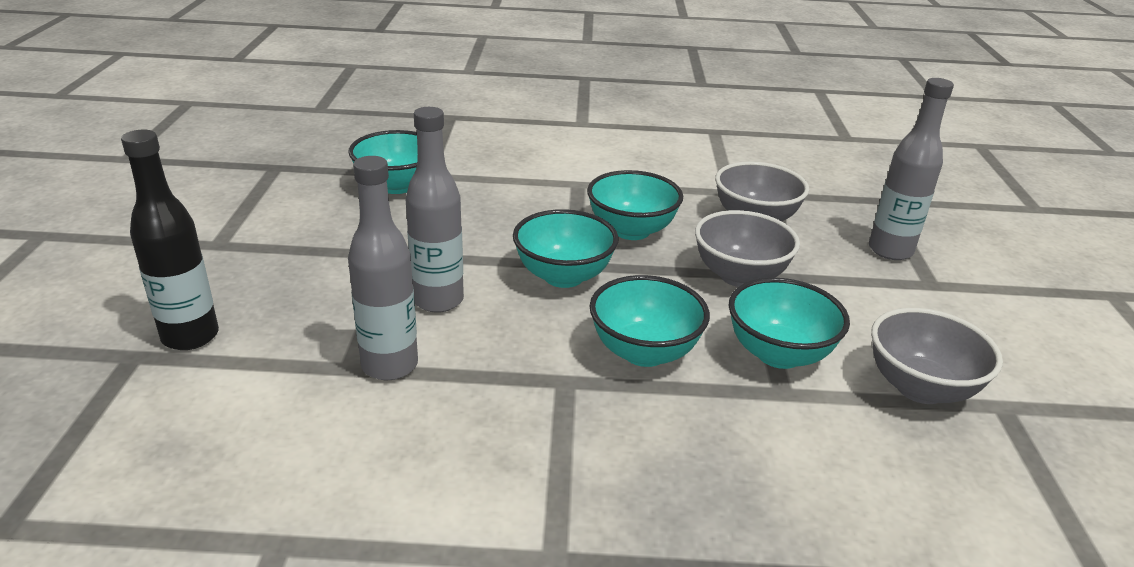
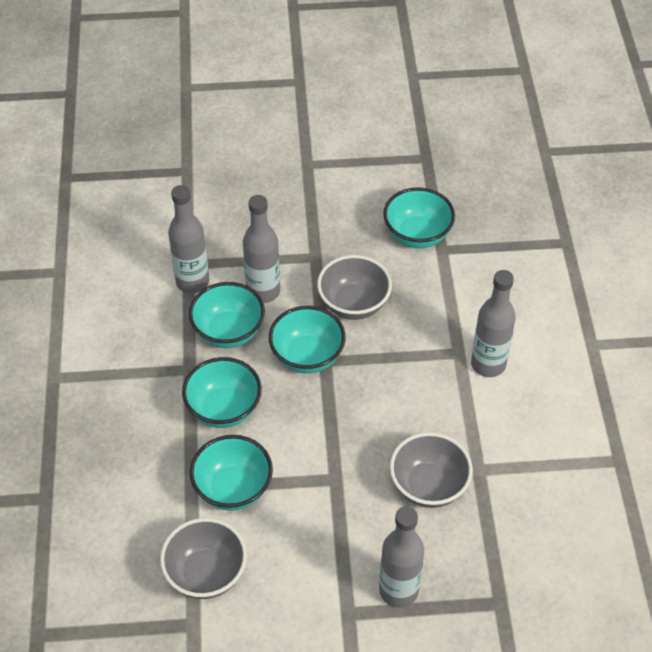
camera: 85 degrees right, 20 degrees up
black bottle [121,130,219,350] -> none
turquoise bowl [587,170,683,240] -> turquoise bowl moved to [189,282,265,348]
grey bowl [695,210,800,287] -> grey bowl moved to [317,255,392,320]
none -> grey bottle [471,270,516,377]

